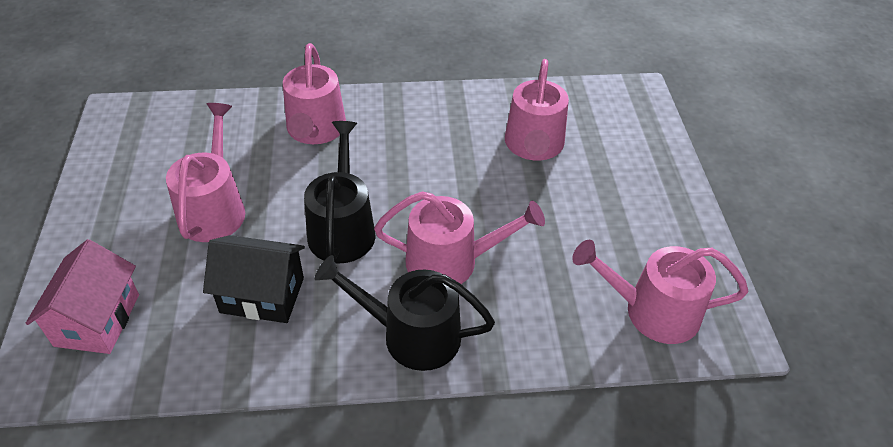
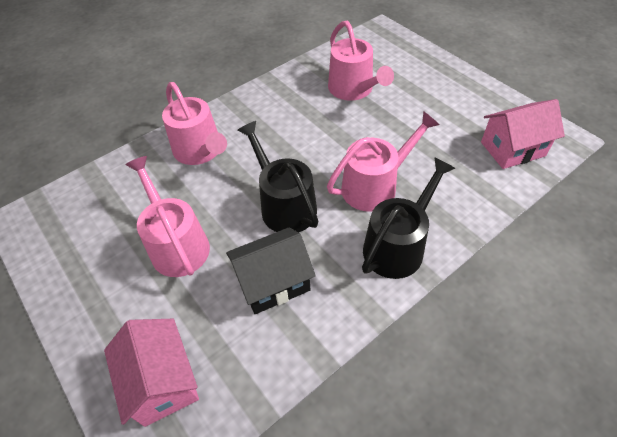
camera: 30 degrees left, 5 degrees up
black watering can [315,255,495,371] -> black watering can turned 150 degrees clockwise [362,157,456,279]
pink watering can [572,240,749,344] -> pink house [481,99,565,169]

